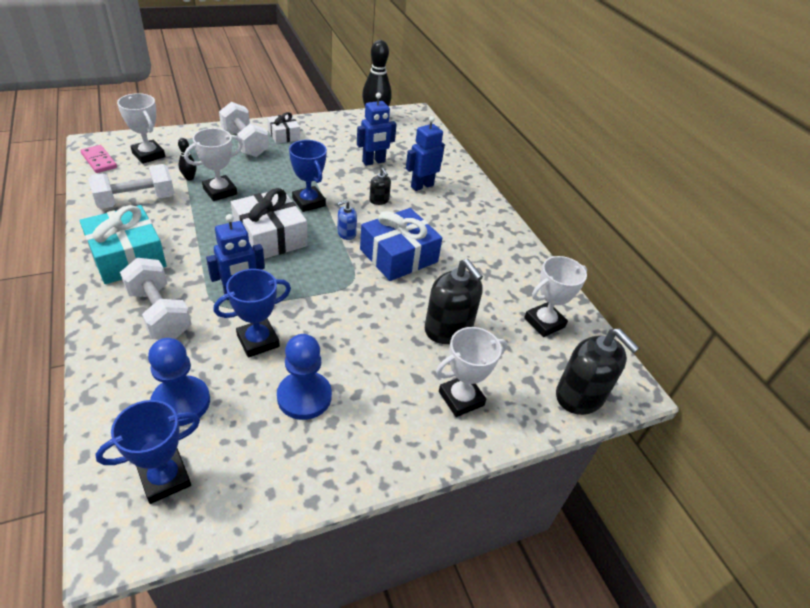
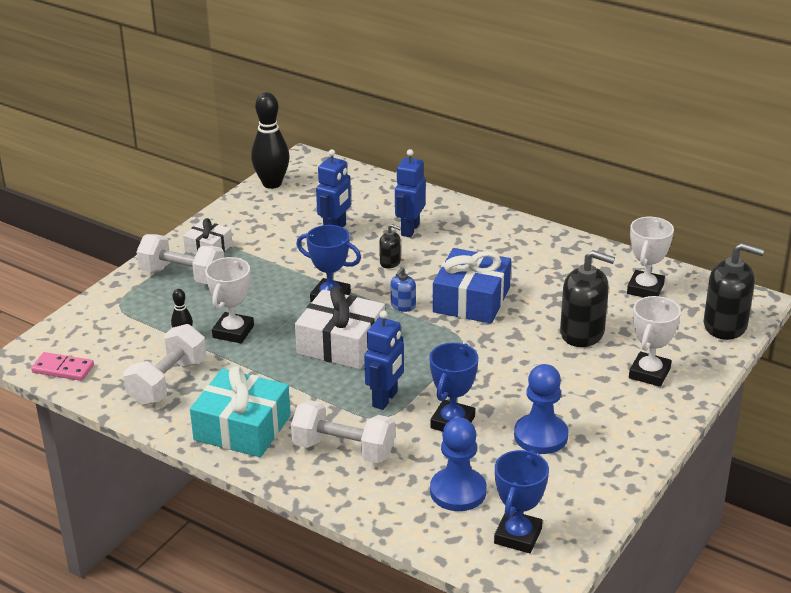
camera: 30 degrees left, 10 degrees down
white trophy [117,93,166,164] -> none

